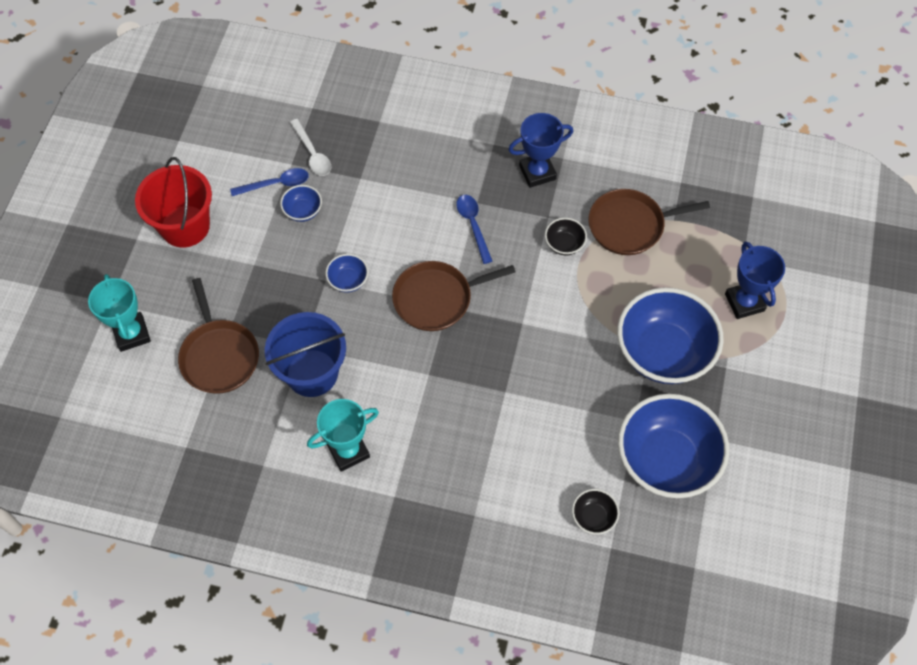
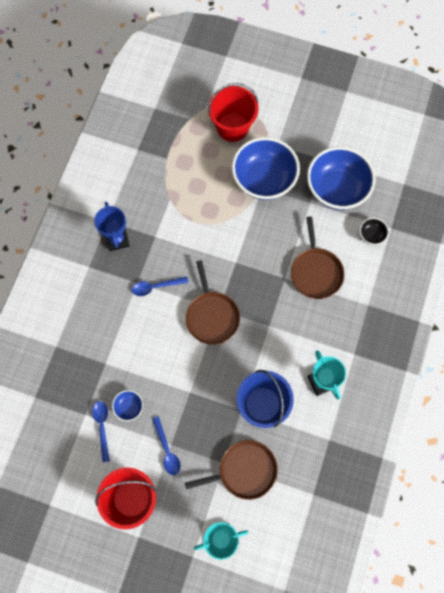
camera: 85 degrees left, 10 degrees up
white spoon [290,119,331,176] -> none
blue bowl [325,254,369,293] -> none
black bowl [545,218,587,255] -> none
brown pan [589,189,710,255] -> brown pan moved to [291,216,344,299]
blue trophy [725,242,785,319] -> red bucket [208,83,259,142]
none -> blue spoon [152,416,181,475]

